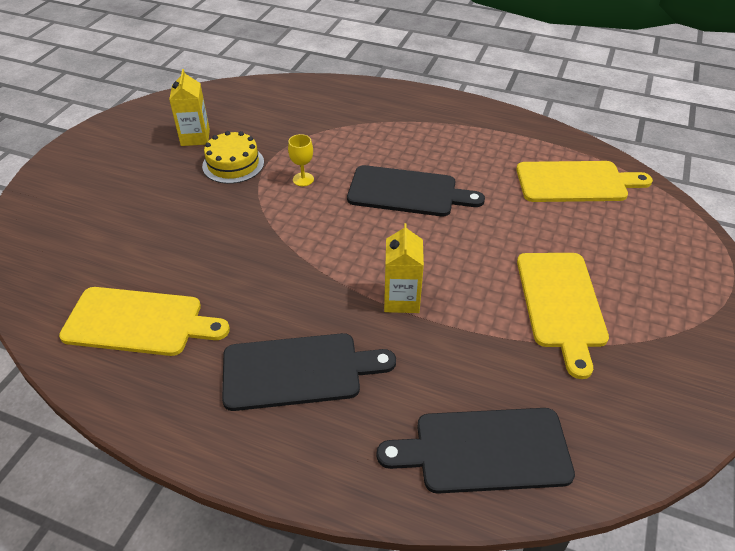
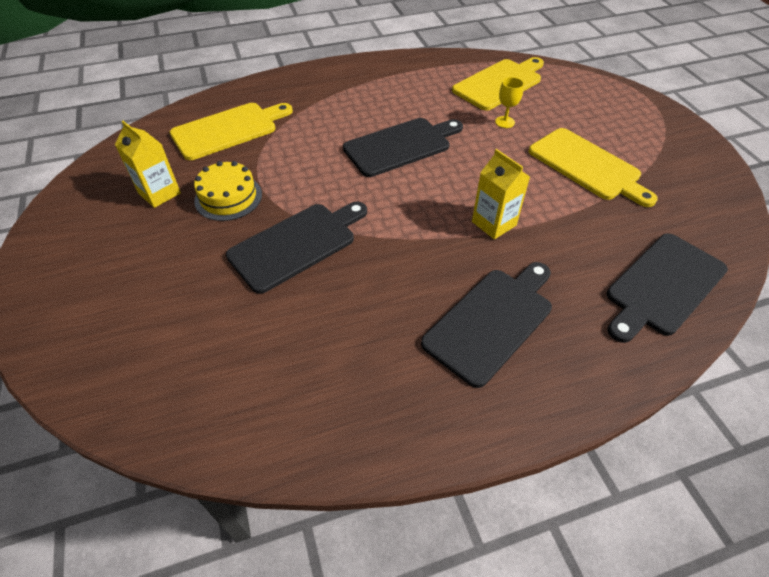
camera: 40 degrees left, 5 degrees up
yellow cutting board [59,287,230,356] -> yellow cutting board moved to [170,103,293,160]
yellow goblet [288,134,314,186] -> yellow goblet moved to [495,77,524,128]
none -> black cutting board [226,202,367,294]

